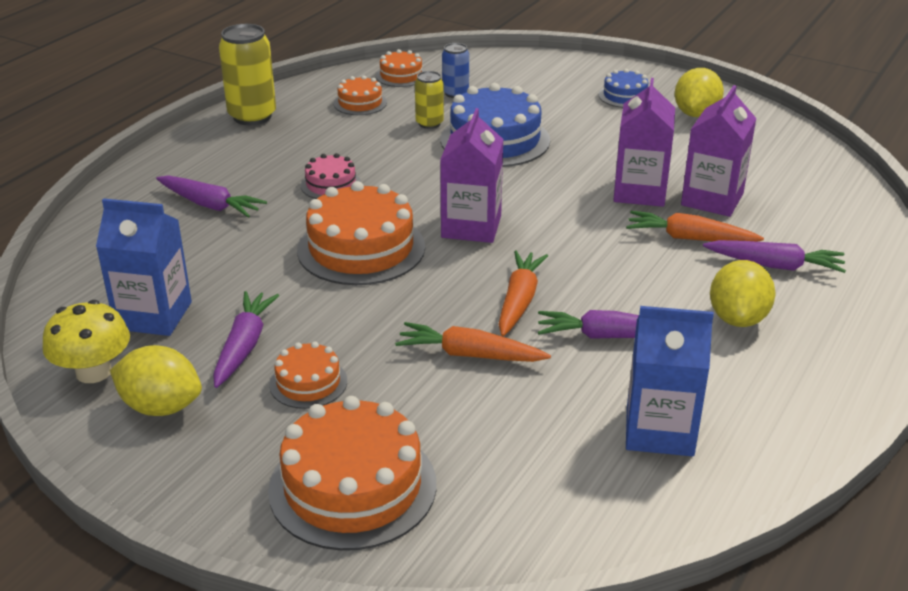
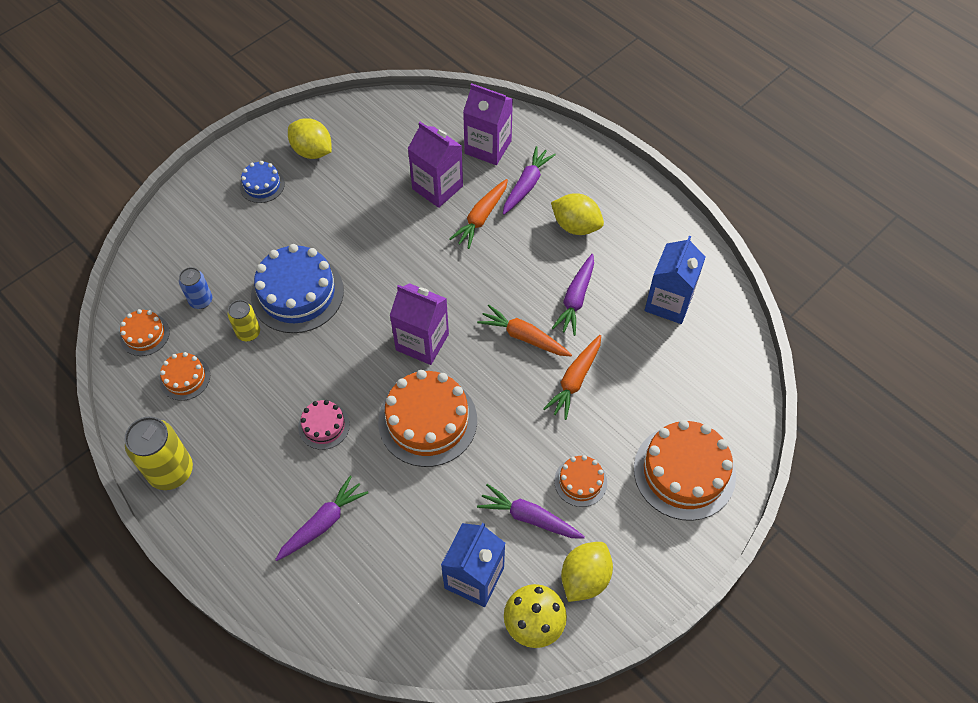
camera: 75 degrees left, 25 degrees up
purple carton [613,78,675,207] -> purple carton moved to [463,83,513,165]

